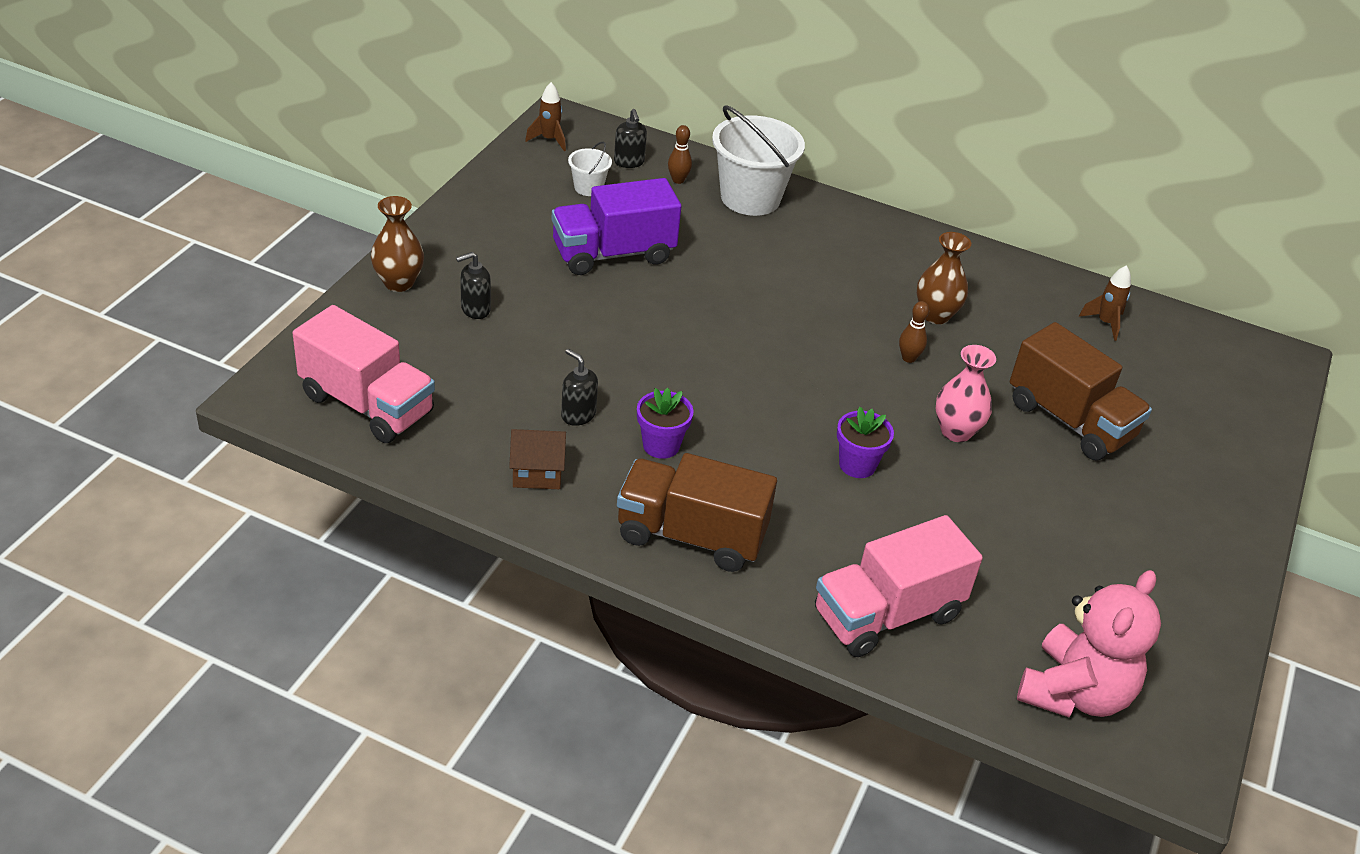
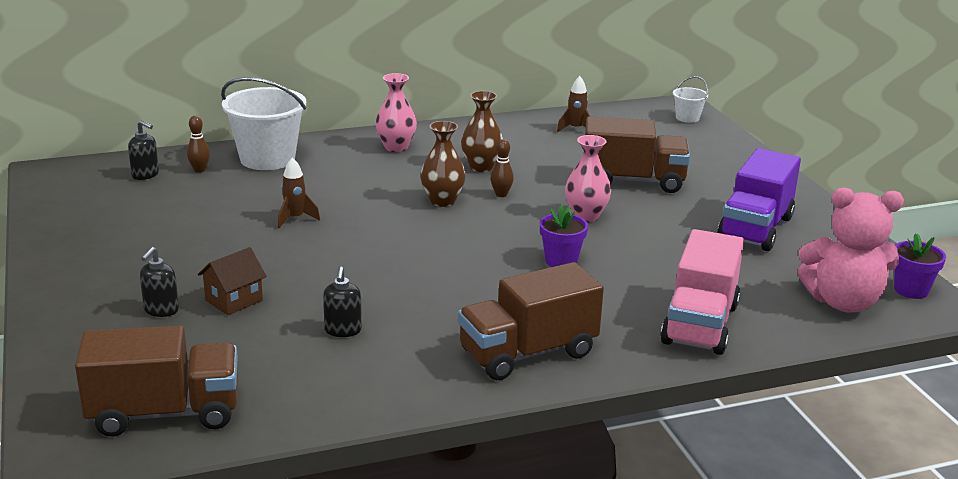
camera: 40 degrees left, 15 degrees down
pink truck [293,305,435,443] -> brown truck [75,326,238,436]
brown vase [371,196,424,292] -> brown vase moved to [420,121,466,207]
brown house [509,429,566,489] -> brown house moved to [198,247,266,315]
brown rocket [525,82,566,151] -> brown rocket moved to [278,157,320,228]
purple truck [551,178,682,275] -> purple truck moved to [717,148,801,251]
black soap dispenser [561,349,598,426] -> black soap dispenser turned 90 degrees counterclockwise [323,267,362,337]
white bucket [568,141,612,196] -> white bucket moved to [673,76,708,123]
purple flower pot [637,388,694,459] -> purple flower pot moved to [894,233,946,299]
pink teddy bear [1017,570,1161,717] -> pink teddy bear turned 105 degrees clockwise [797,188,904,312]
none -> pink vase [375,73,417,152]

